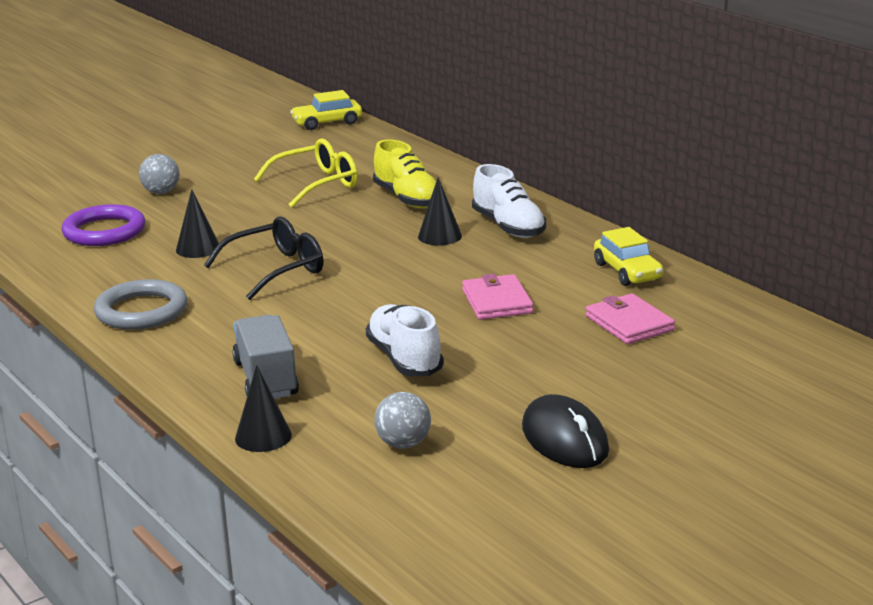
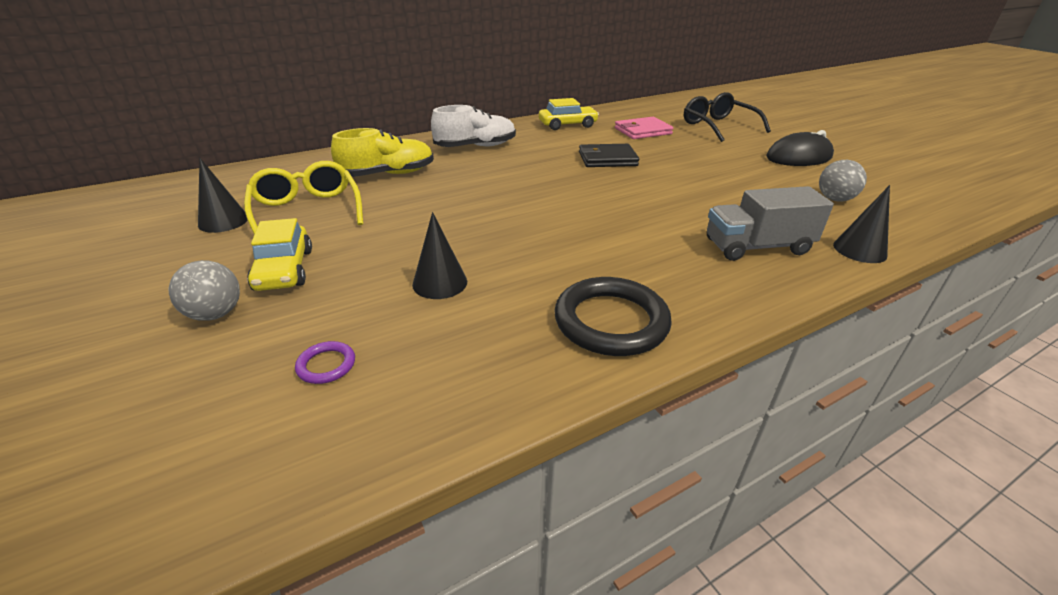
camera: 85 degrees left, 10 degrees up
purple ring [61,204,145,246] -> purple ring [295,341,355,384], size x0.44
grey ring [94,279,187,330] -> black ring [554,277,672,356]
black glasses [204,216,324,300] -> black glasses moved to [684,92,771,142]
yellow car [290,90,362,130] -> yellow car moved to [247,218,312,291]
white shoe [366,304,444,376] -> none
black cone [418,177,462,245] -> black cone moved to [198,158,248,233]
pink wallet [462,274,533,320] -> black wallet [579,144,639,167]

